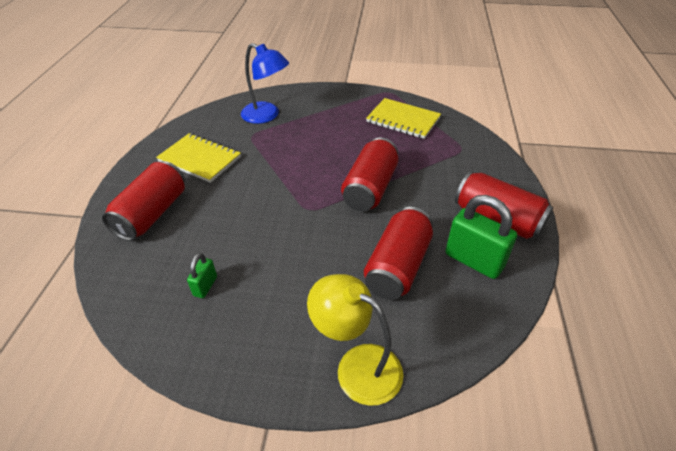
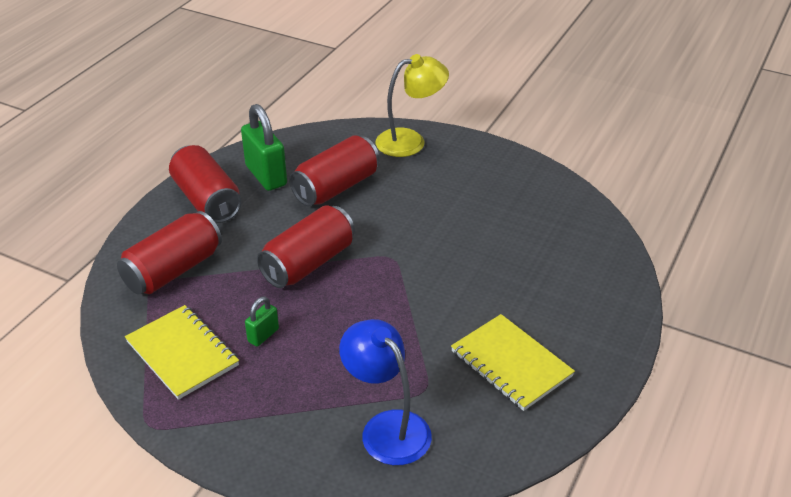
camera: 160 degrees left, 5 degrees down
red can [102,161,185,241] -> red can moved to [117,211,222,295]
green padlock [187,253,217,298] -> green padlock moved to [245,296,279,347]
yellow lamp [307,274,404,406] -> yellow lamp turned 75 degrees counterclockwise [375,54,449,157]

